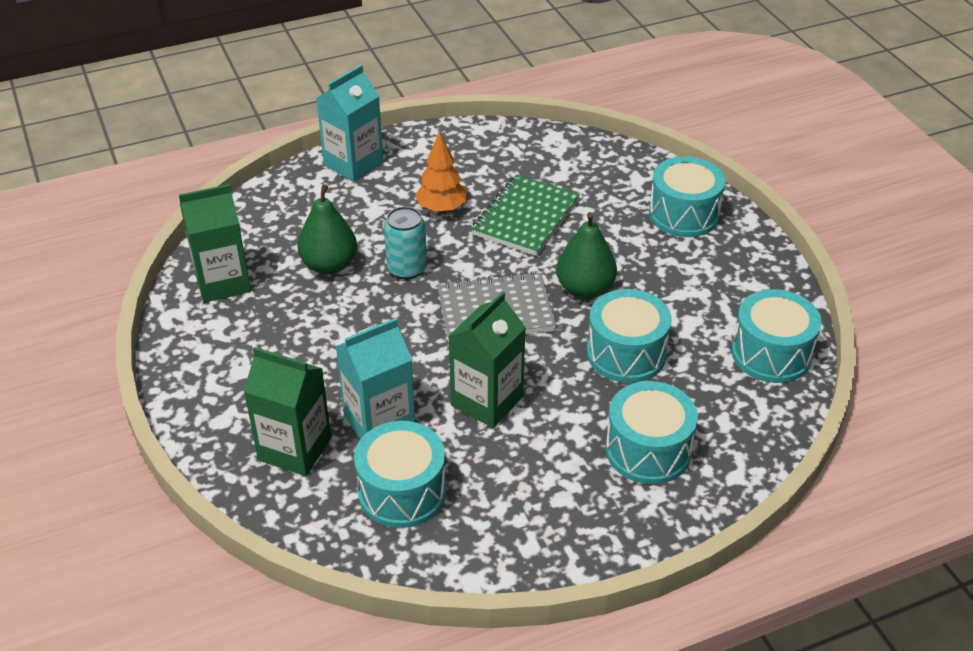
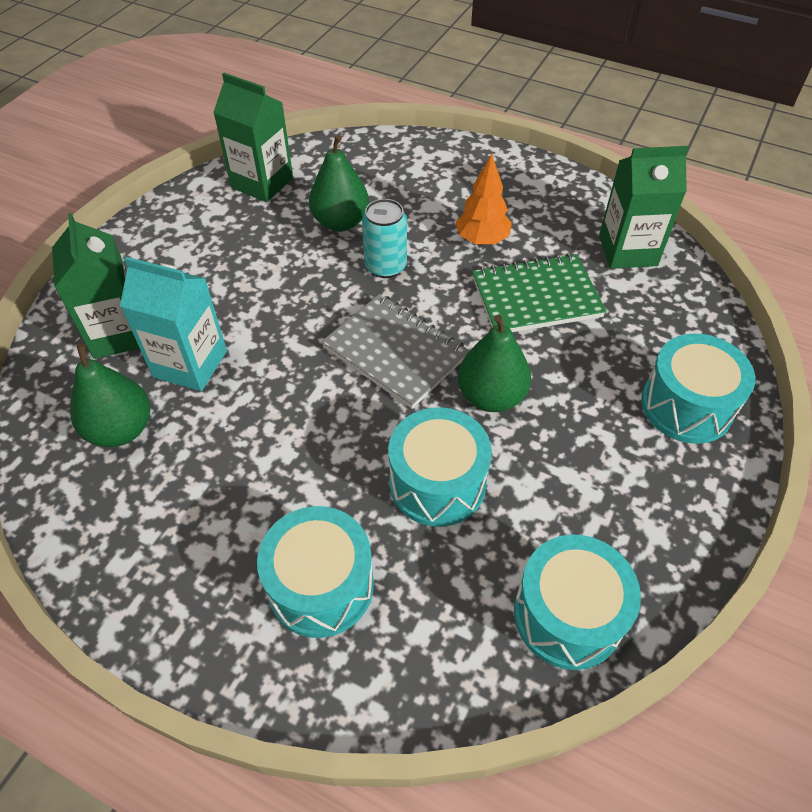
camera: 50 degrees right, 10 degrees up
turquoise carton [316,65,384,182] -> none
turquoise drum [354,421,447,528] -> green pear [70,344,150,447]
green carton [449,292,526,428] -> green carton moved to [599,146,689,269]

